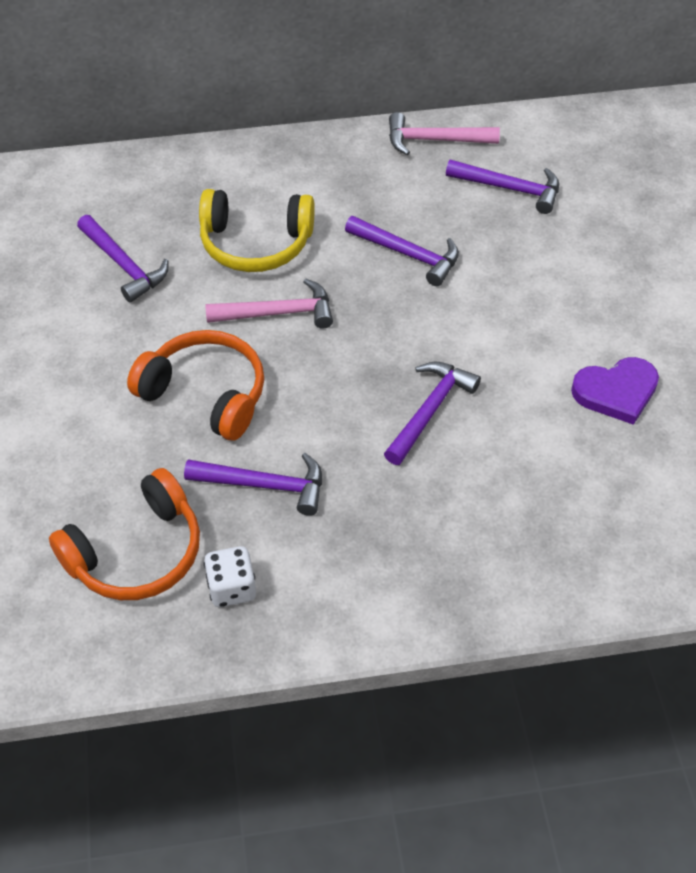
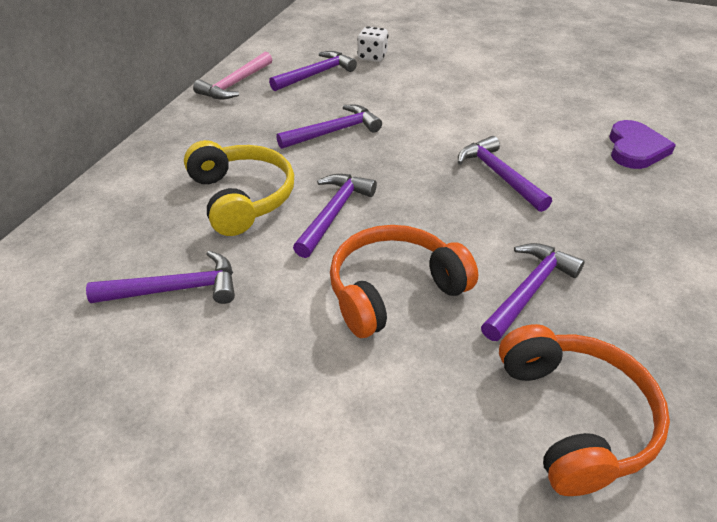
camera: 60 degrees left, 10 degrees down
yellow headphones [199,189,315,272] -> yellow headphones turned 60 degrees counterclockwise [184,140,294,236]
white dice [204,546,256,607] -> white dice moved to [357,26,388,62]
pink hammer [205,279,333,329] -> purple hammer [293,174,377,258]
purple heart [571,357,659,425] -> purple heart moved to [609,120,676,169]

